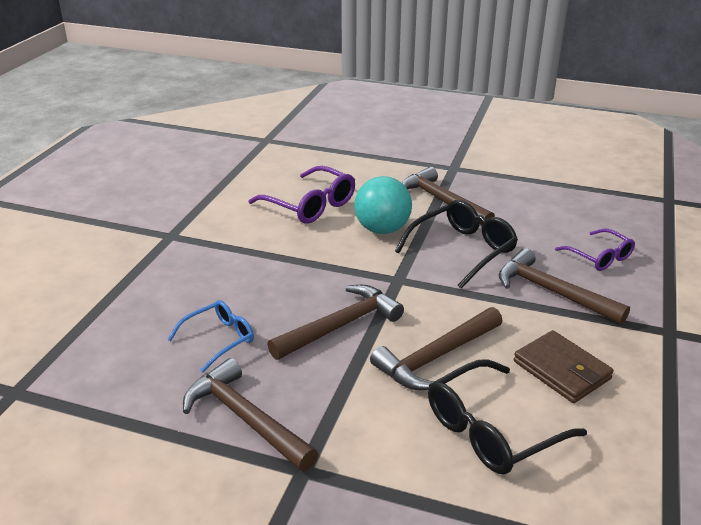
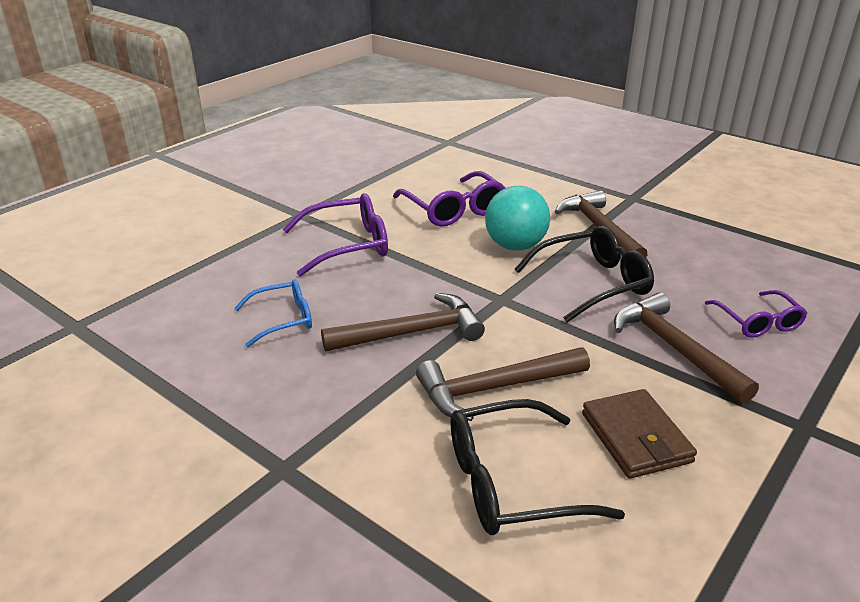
camera: 20 degrees right, 0 degrees up
brown hammer [183,358,318,471] -> none
none -> purple glasses [283,193,388,277]

